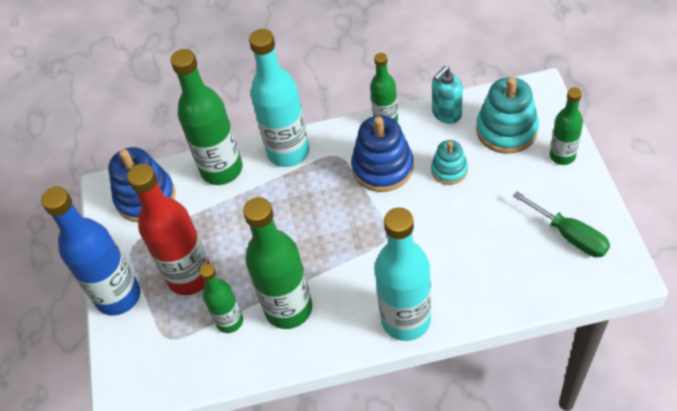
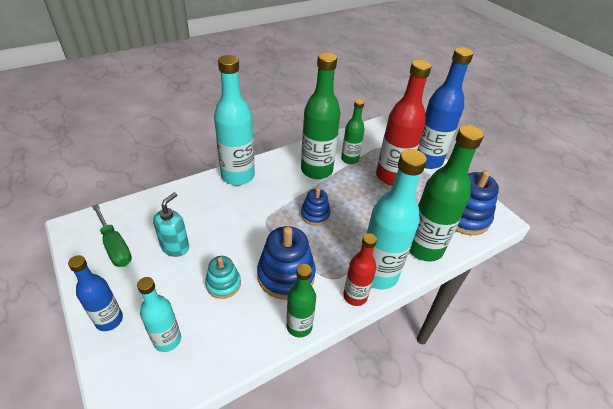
camera: 150 degrees right, 10 degrees down
turquoise soap dispenser [432,66,463,124] -> turquoise soap dispenser moved to [153,192,189,257]
turquoise stacking toy [476,77,539,154] -> turquoise bottle [137,277,181,352]
green screwdriver [513,192,610,257] -> green screwdriver turned 150 degrees counterclockwise [92,204,132,267]
green bottle [550,87,583,165] -> blue bottle [68,255,123,331]
none -> blue stacking toy [301,188,330,226]
none -> red bottle [343,233,377,306]

